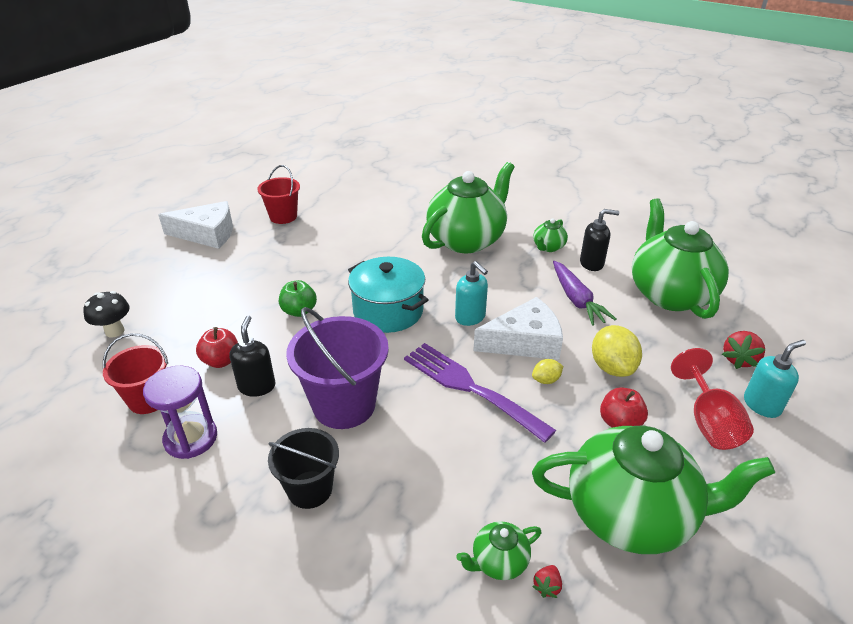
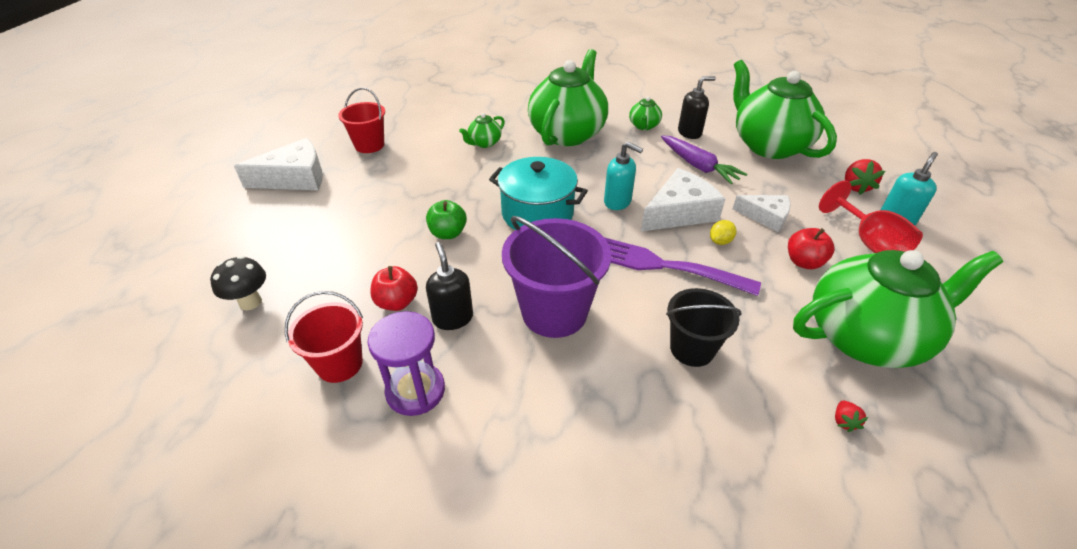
camera: 20 degrees left, 5 degrees up
black bucket [268,428,339,509] -> black bucket moved to [666,288,742,367]
green teapot [456,521,541,580] -> green teapot moved to [459,113,505,148]
yellow lemon [592,325,642,377] -> white cheese [733,195,791,232]

